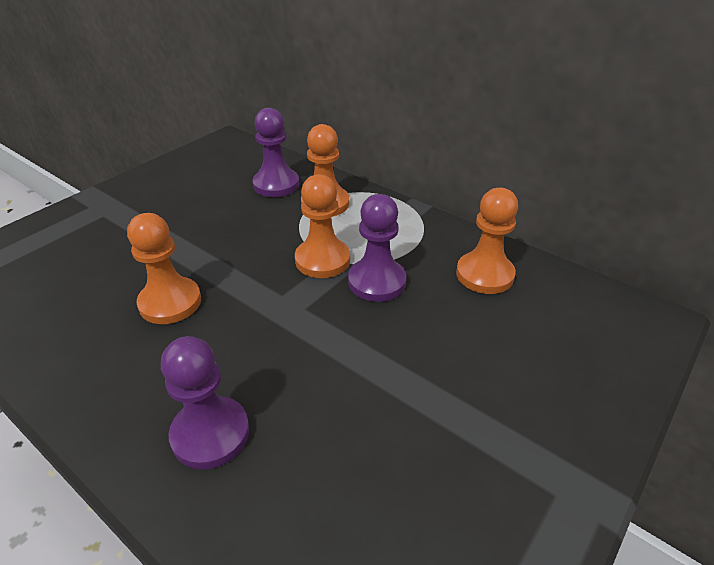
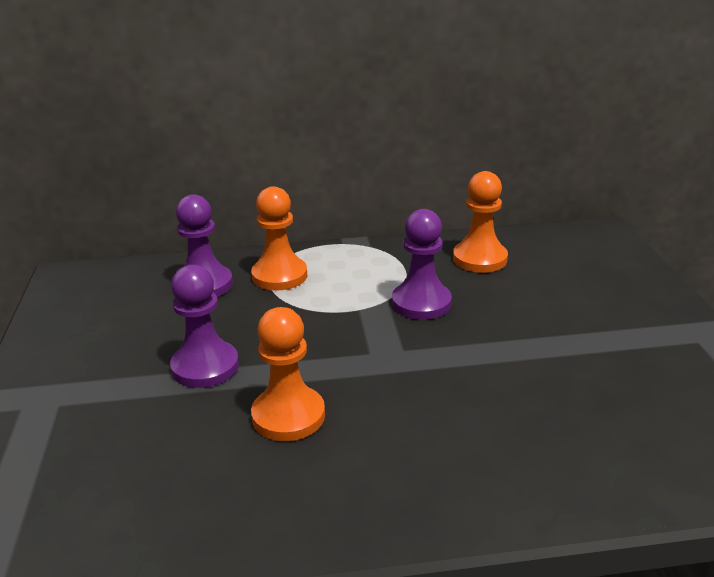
camera: 45 degrees left, 10 degrees down
purple pawn [161,336,249,469] -> purple pawn moved to [170,265,239,388]
orange pawn [295,174,350,278] -> none

